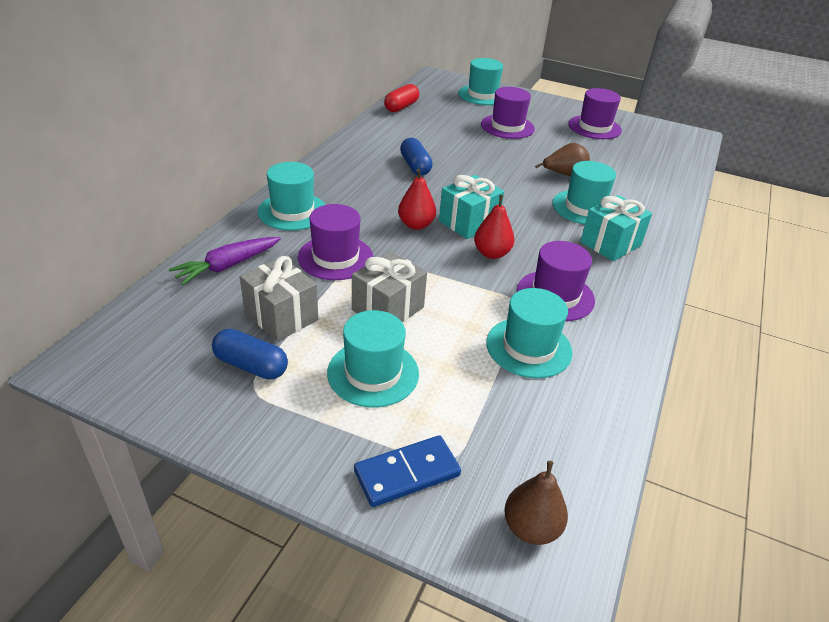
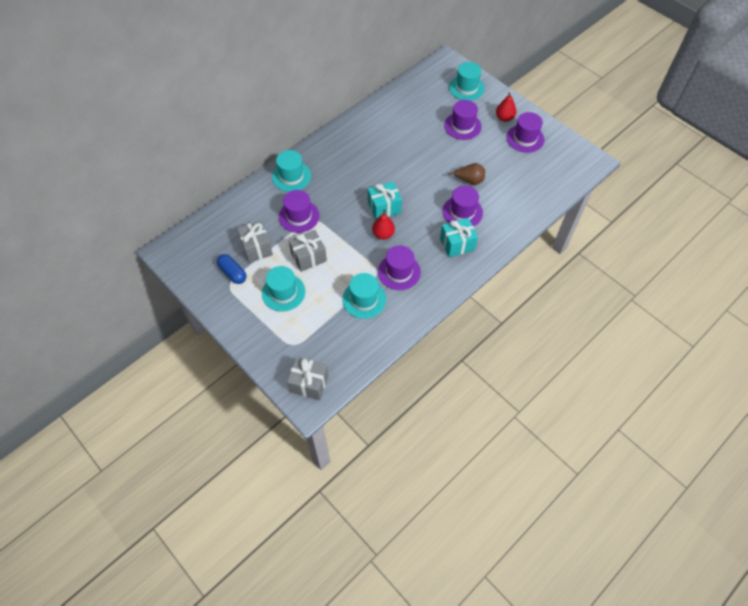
camera: 25 degrees right, 20 degrees up
purple carrot [169,237,281,285] -> none
blue domino [354,435,461,507] -> none
red capsule [384,84,419,112] -> none
red pear [398,169,436,230] -> red pear moved to [496,92,516,122]
blue capsule [400,138,433,175] -> none
brown pear [504,461,568,545] -> grey gift [287,357,328,400]
turquoise hat [552,161,616,225] -> purple hat [442,186,483,226]

